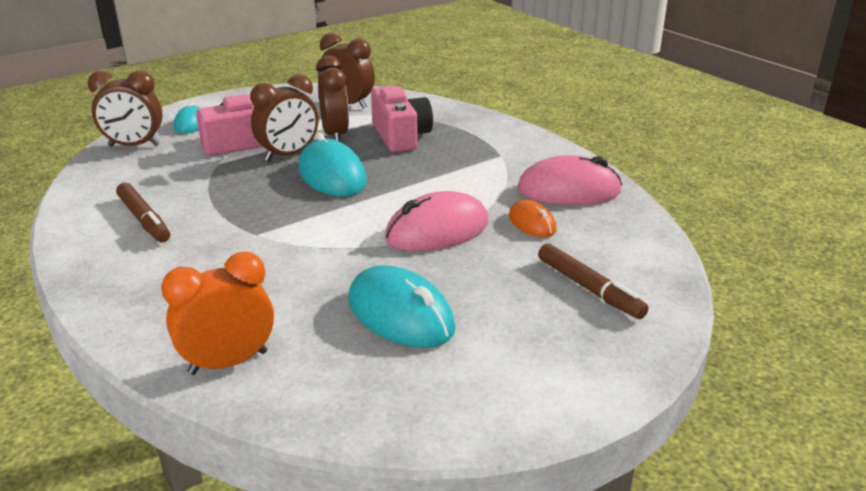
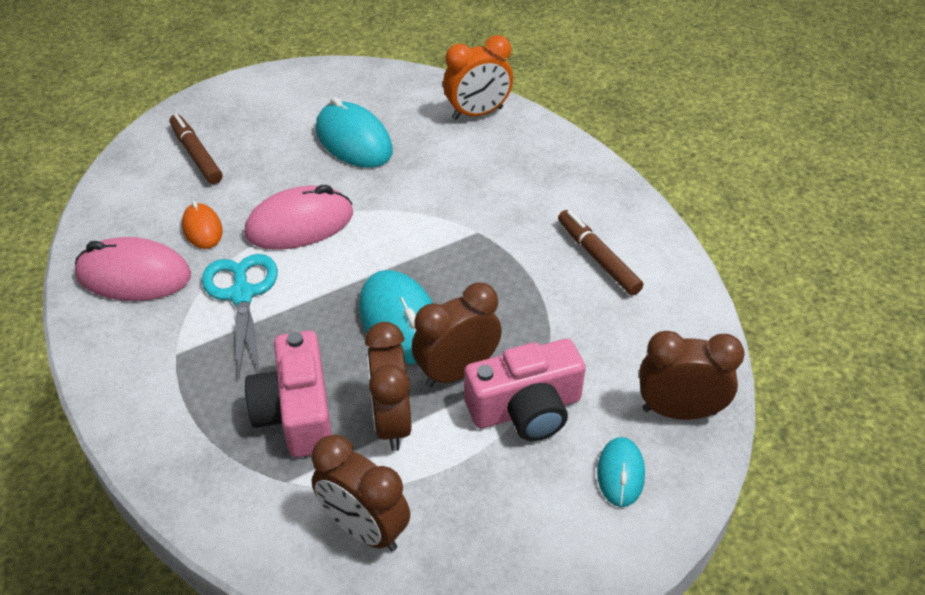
camera: 175 degrees left, 15 degrees up
none -> turquoise scissors [202,254,278,379]

